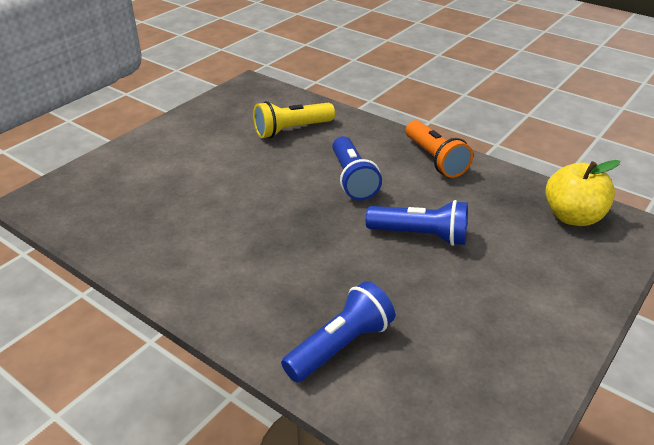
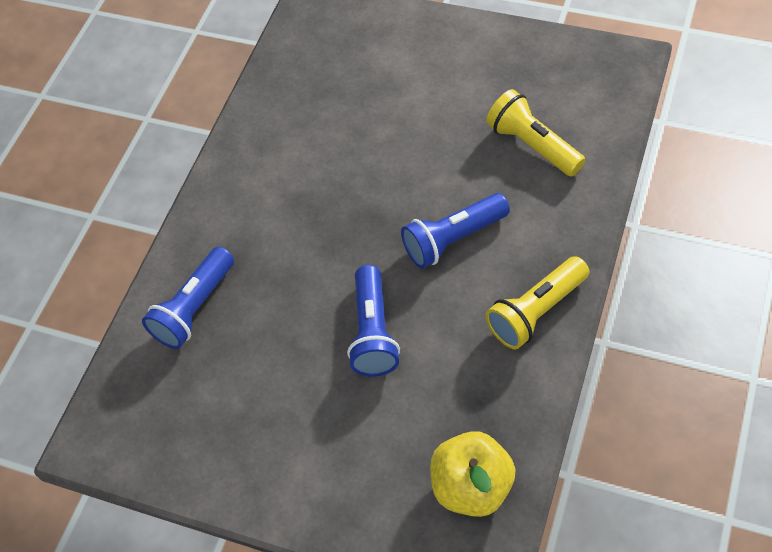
camera: 80 degrees right, 20 degrees up
blue flashlight [281,281,395,383] -> blue flashlight turned 90 degrees clockwise [142,247,234,349]
orange flashlight [406,120,473,178] -> yellow flashlight [485,256,590,350]

